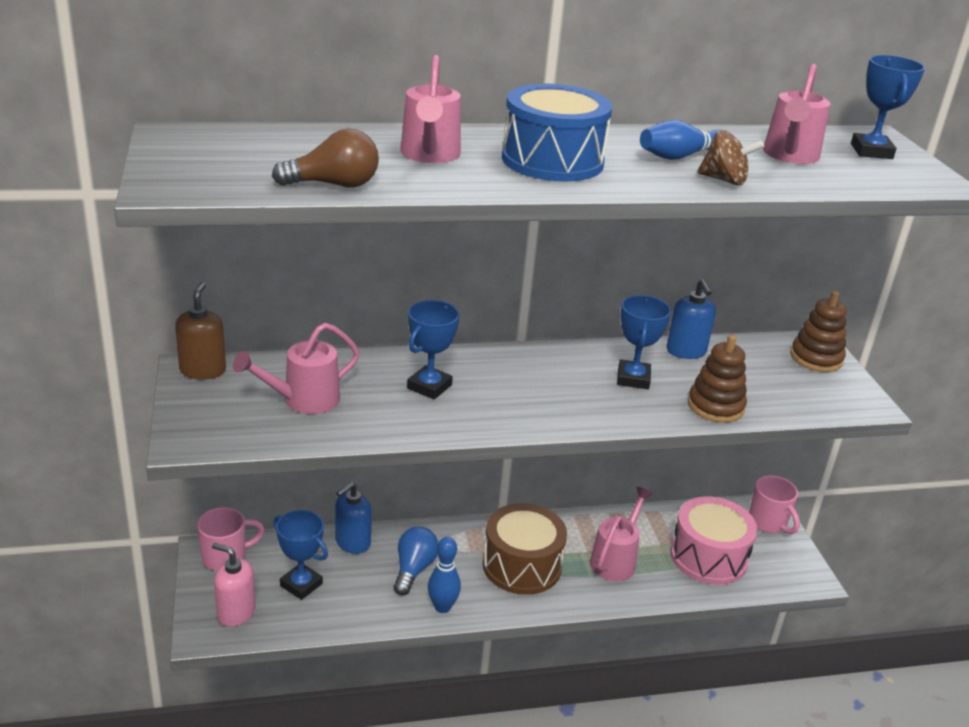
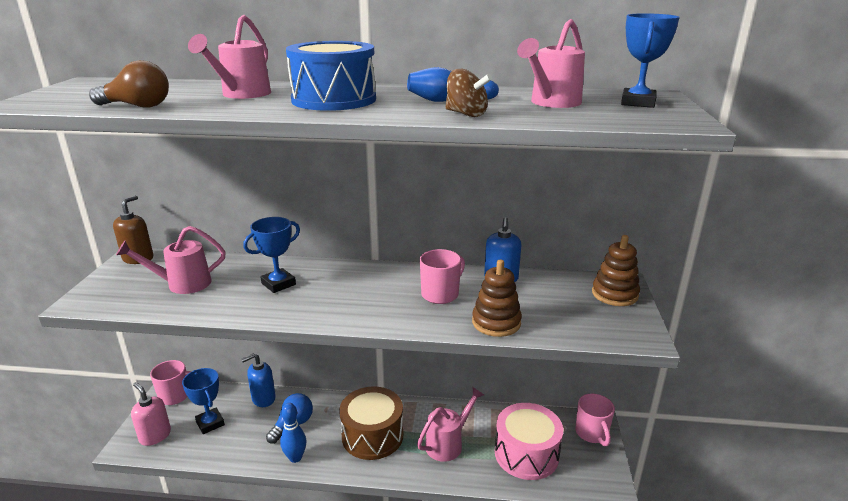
camera: 20 degrees right, 5 degrees down
blue trophy [617,295,671,389] -> pink mug [420,249,465,304]

